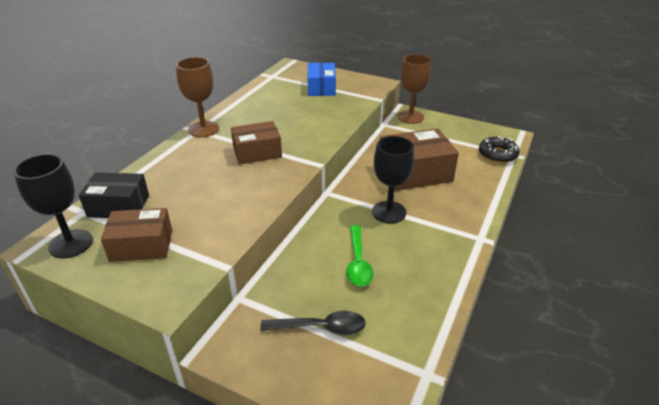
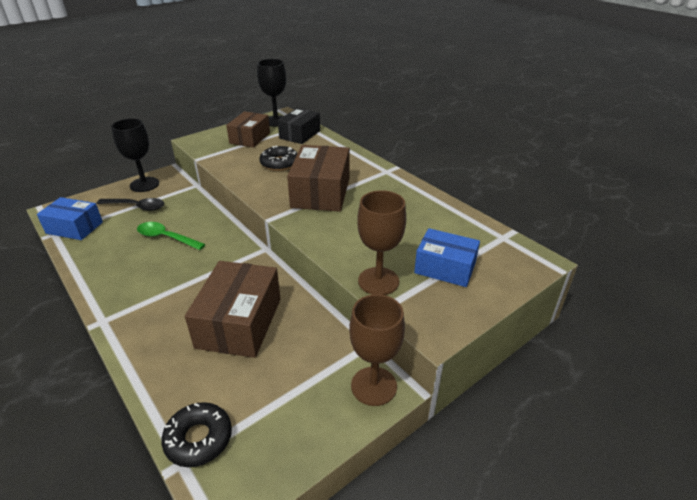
camera: 115 degrees right, 0 degrees up
brown goblet [176,57,219,137] -> brown goblet moved to [357,190,406,295]
brown box [231,121,282,165] -> brown box [287,145,350,212], size x1.51
black spoon [261,311,366,335] -> black spoon turned 105 degrees counterclockwise [97,198,164,211]
black goblet [372,136,414,224] -> black goblet moved to [111,118,159,192]
none -> blue box [37,197,103,240]
none -> black donut [259,145,297,171]

